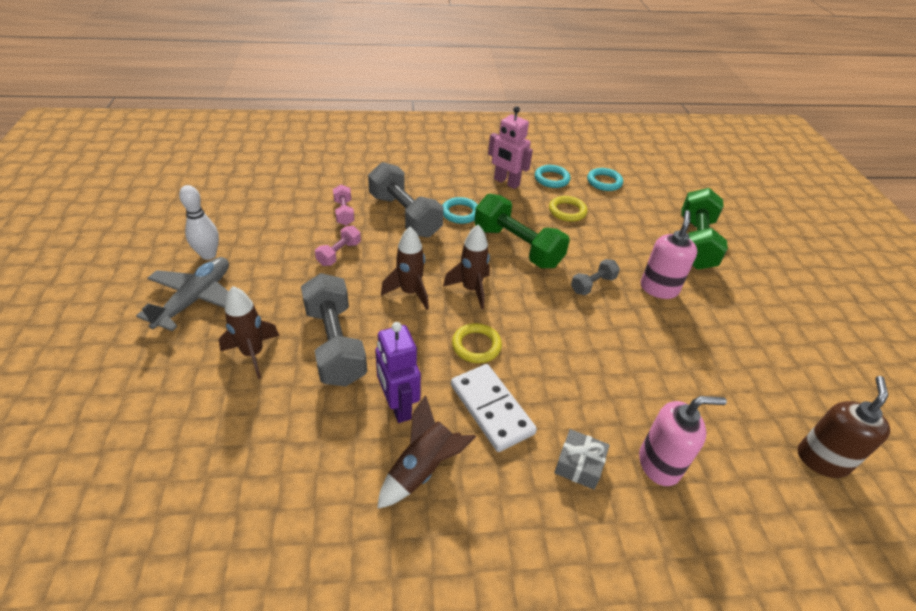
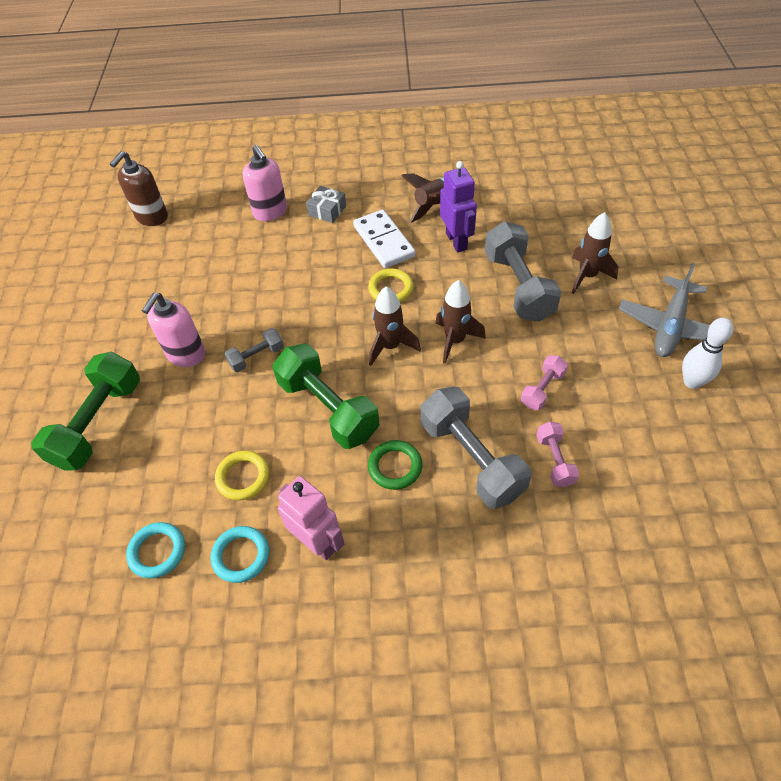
camera: 170 degrees left, 10 degrees up
turquoise ring [442,197,478,224] -> green ring [368,440,423,490]
pink soap dispenser [639,396,727,486] -> pink soap dispenser turned 120 degrees counterclockwise [243,145,287,221]

